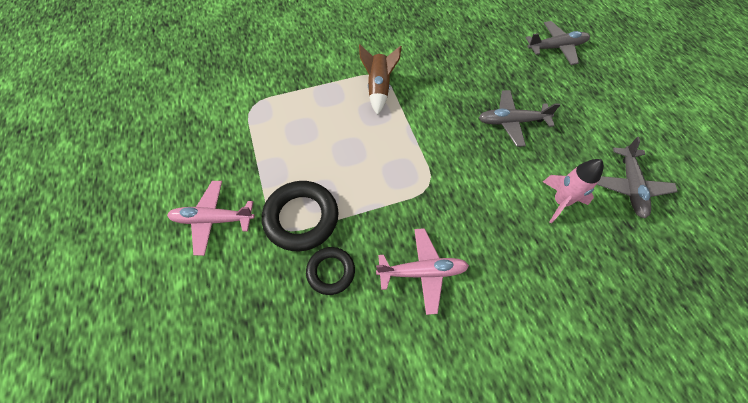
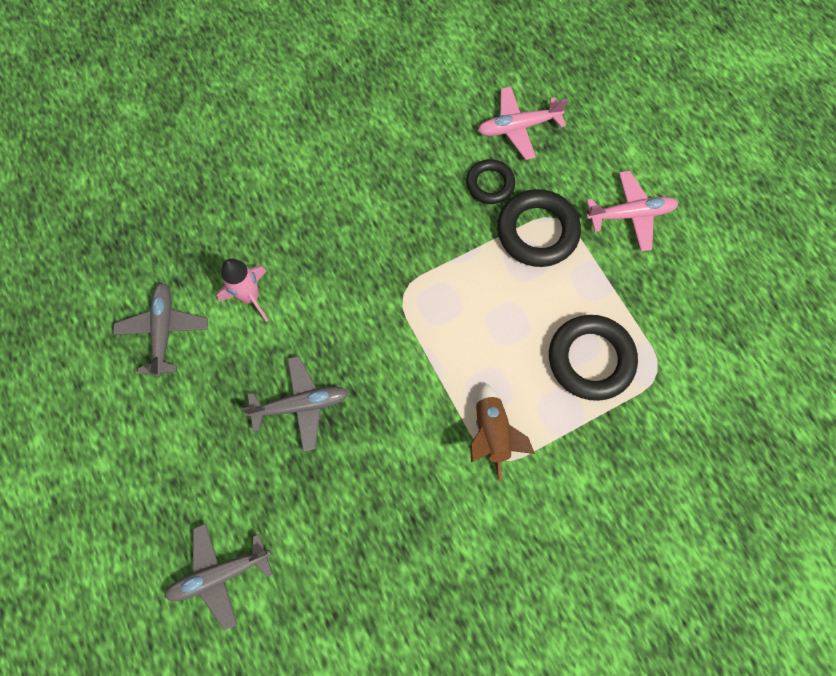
camera: 170 degrees right, 10 degrees up
pink plane [376,228,469,315] -> pink plane moved to [478,86,568,160]
none -> black ring [549,315,638,401]

